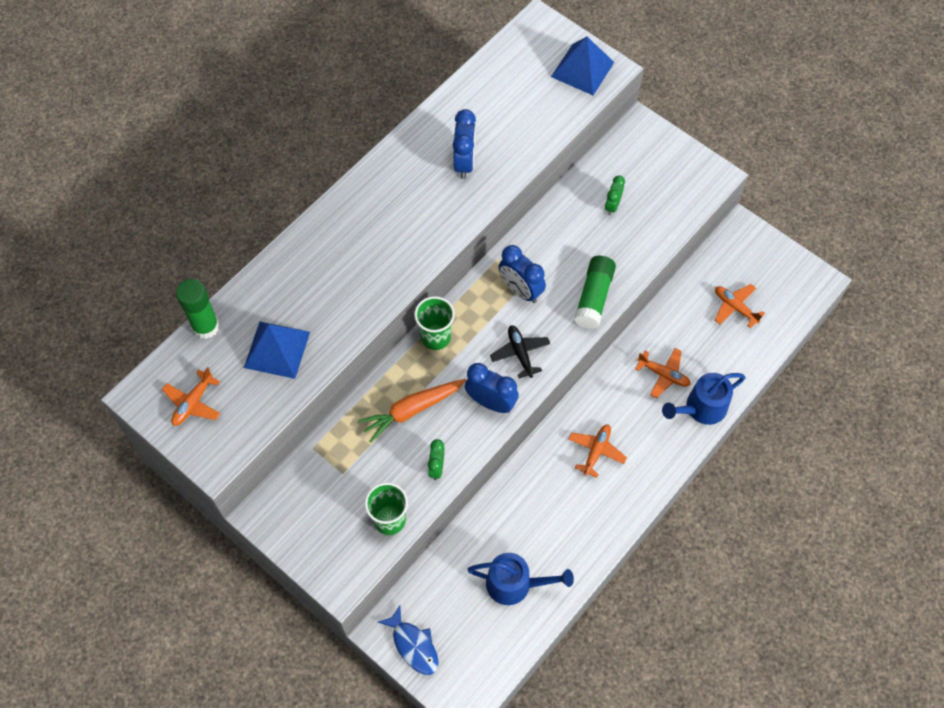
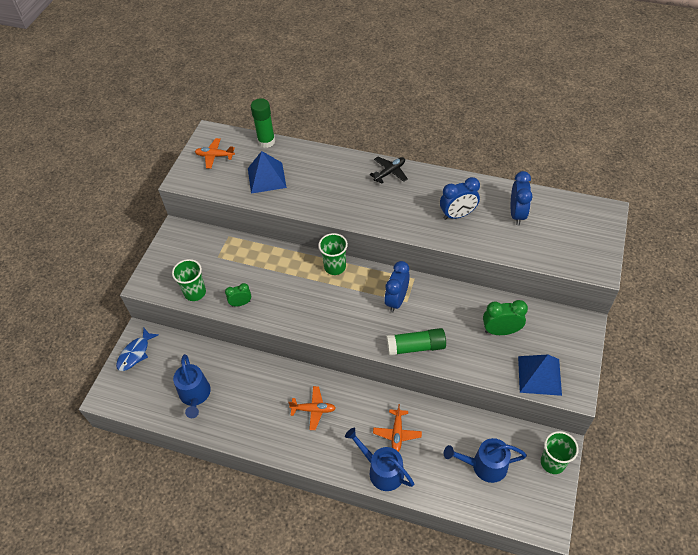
camera: 70 degrees right, 10 degrees down
orange carrot [358,379,466,442] -> none
blue clock [465,363,519,413] -> blue clock moved to [511,171,533,225]
black plane [490,325,550,378] -> black plane moved to [370,157,408,184]
blue pyramid [551,37,614,95] -> blue pyramid moved to [518,355,562,396]
green clock [605,175,625,215] -> green clock [483,300,528,335], size x1.60
orange plane [715,284,765,328] -> blue watering can [444,438,527,483]
none -> green cup [541,431,579,474]

